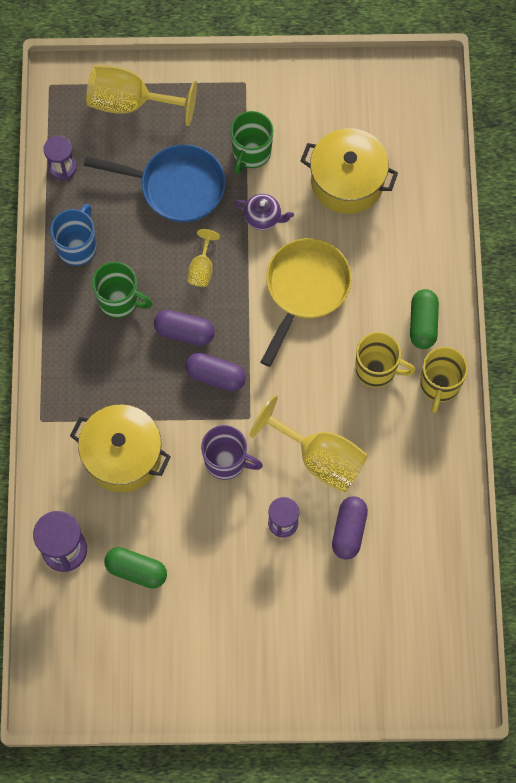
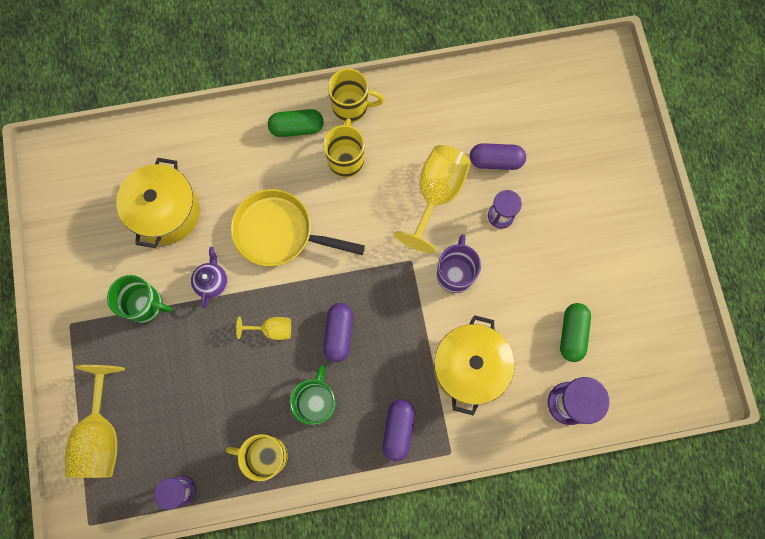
camera: 100 degrees left, 5 degrees up
blue mug [50,204,97,266] -> yellow mug [226,434,288,481]
blue pan [84,144,226,222] -> none
purple capsule [185,353,246,391] -> purple capsule moved to [382,399,415,461]

